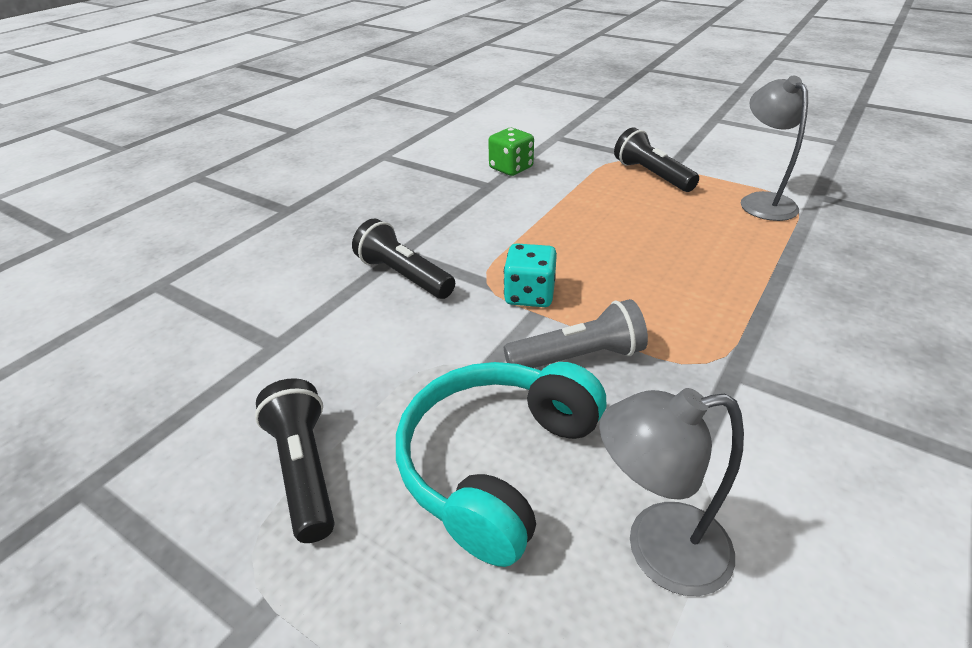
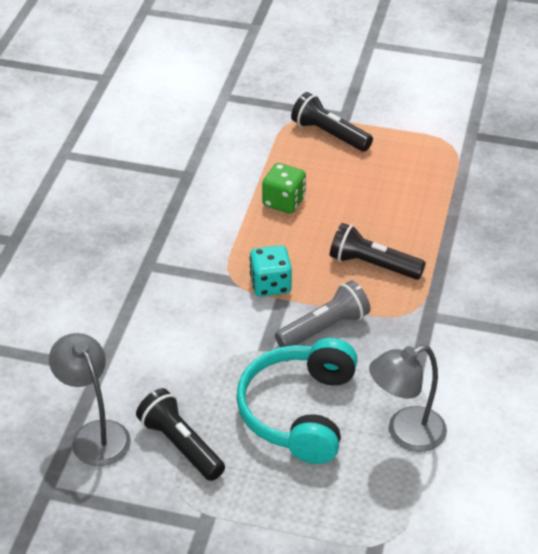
camera: 20 degrees left, 5 degrees up
black flashlight [352,218,455,299] -> black flashlight moved to [330,223,426,280]
green dice [488,128,534,176] -> green dice moved to [262,163,306,214]
grey lamp [741,76,808,221] -> grey lamp moved to [49,333,131,466]

